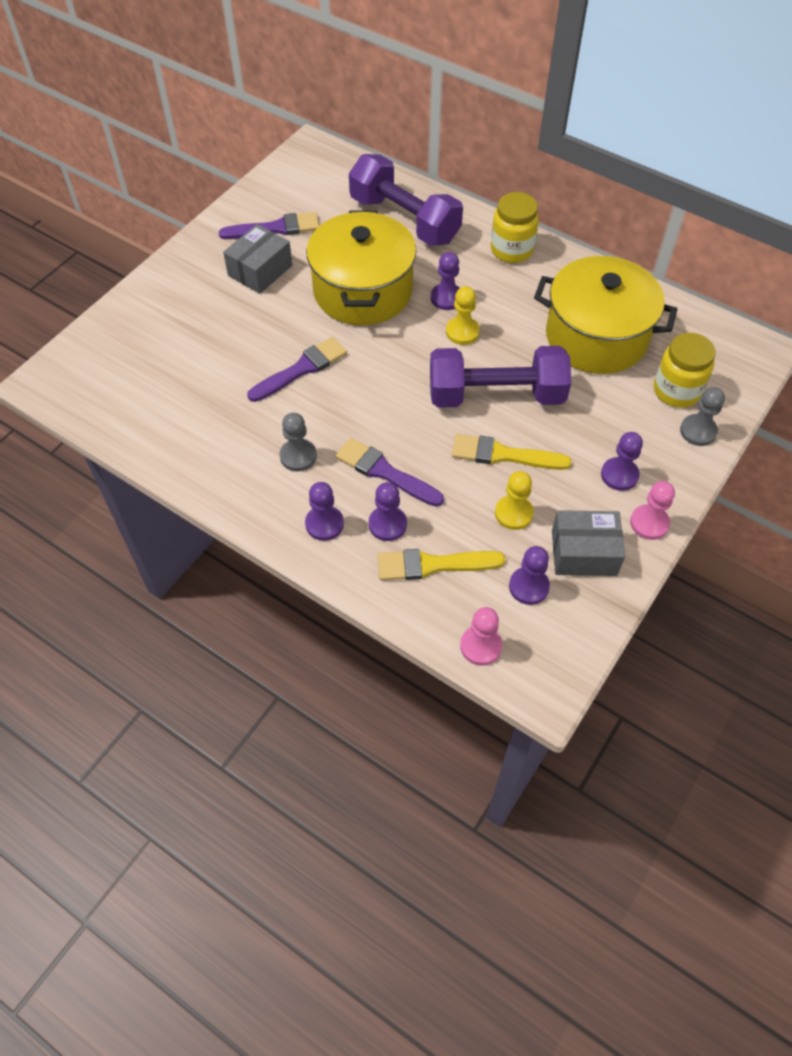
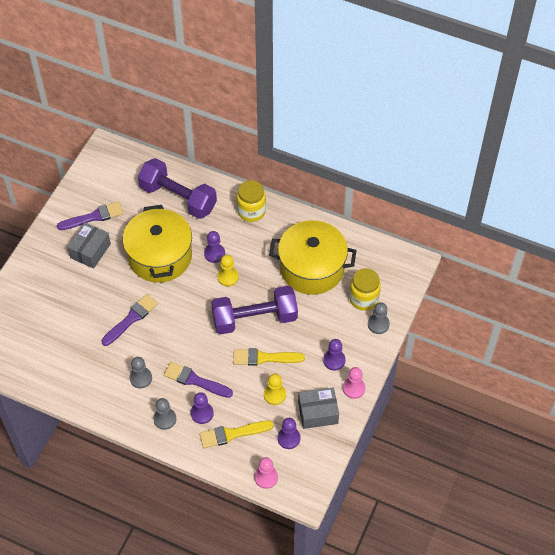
camera: 10 degrees left, 0 degrees up
purple pawn [305,482,344,541] -> grey pawn [153,398,176,430]

